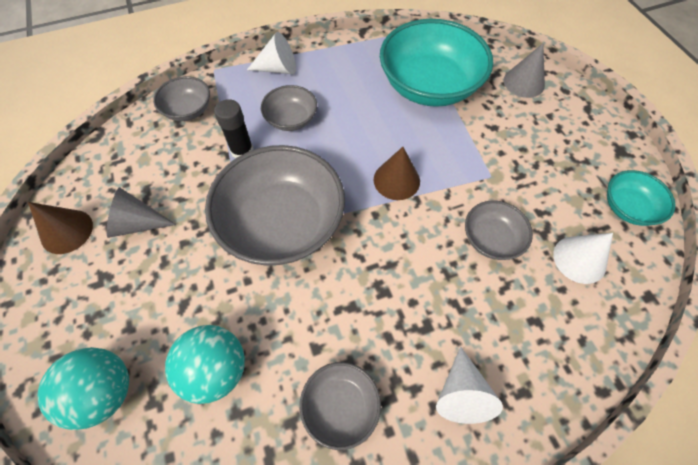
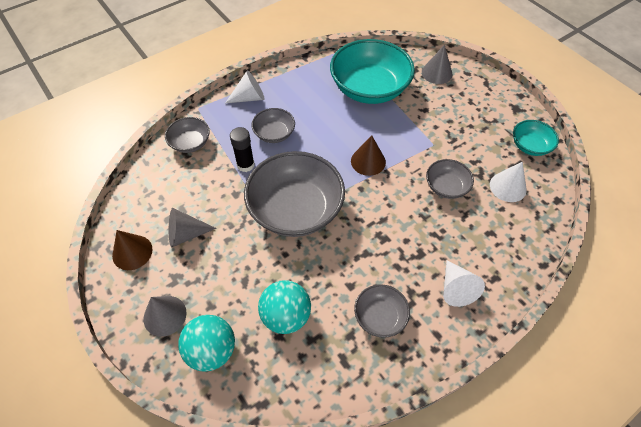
camera: 15 degrees left, 5 degrees down
none -> grey cone [144,296,187,337]

